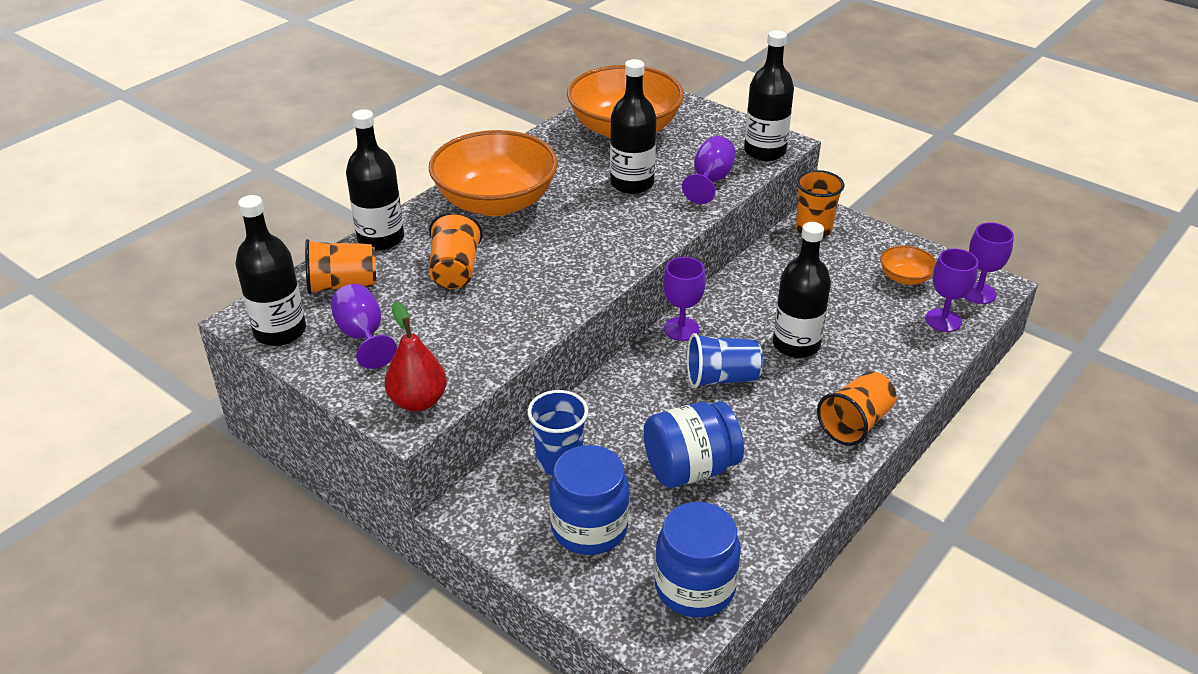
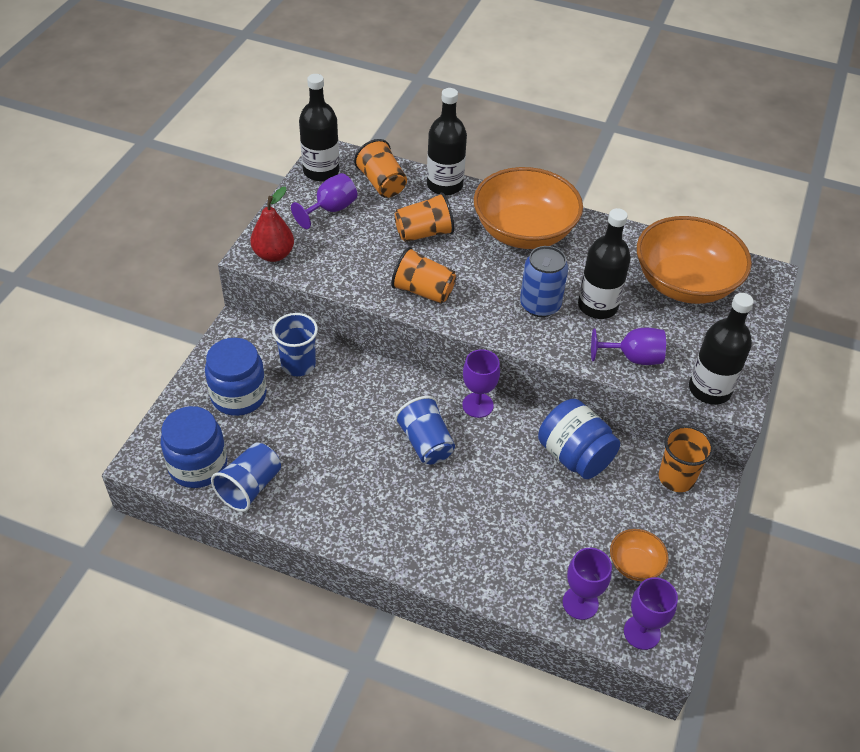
camera: 70 degrees right, 10 degrees up
blue jar [643,401,744,488] -> blue jar moved to [538,399,620,479]
black bottle [773,222,831,358] -> none
orange cup [817,371,896,446] -> orange cup moved to [391,247,456,304]
none -> blue cup [211,442,281,512]
none -> blue can [520,246,568,317]

